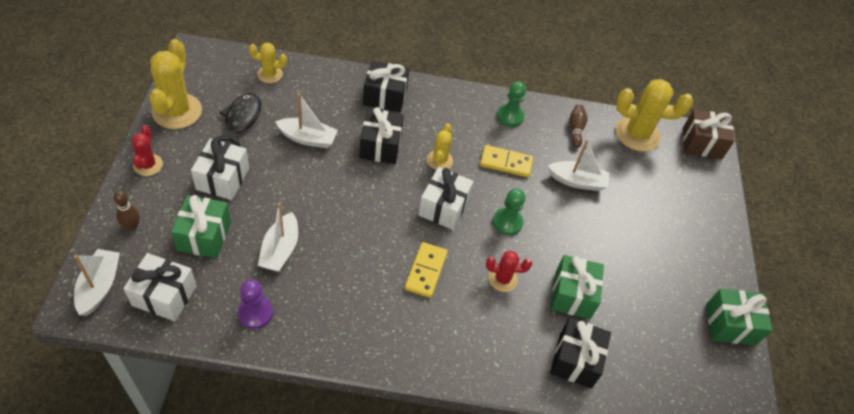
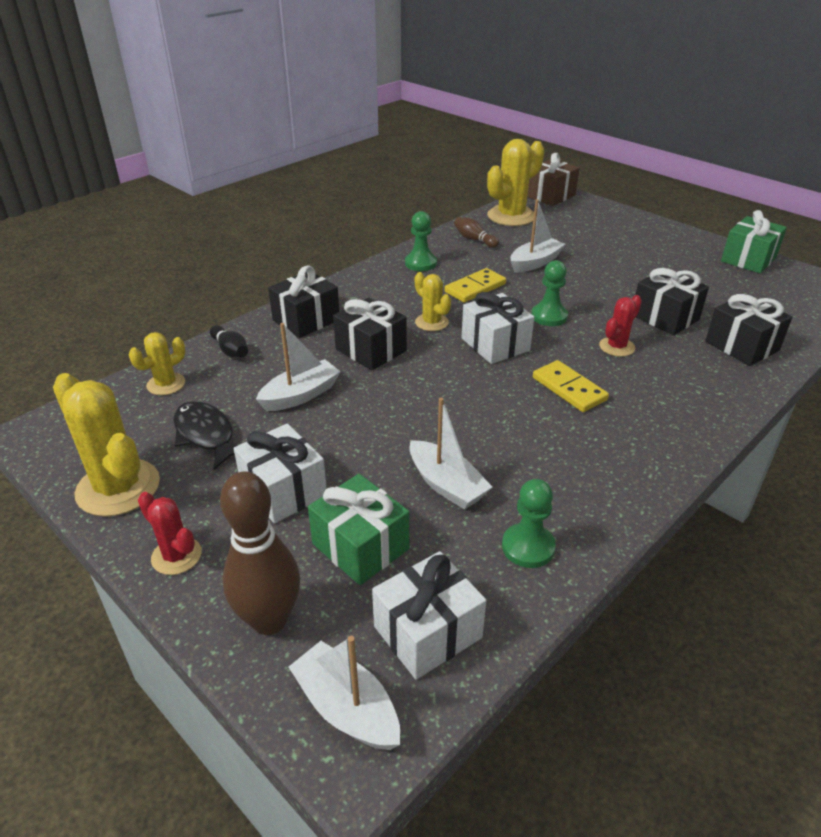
camera: 45 degrees left, 15 degrees down
brown bowling pin [113,190,140,231] -> brown bowling pin [220,472,300,635], size x1.92
purple pawn [238,279,273,329] -> green pawn [502,479,556,568]
green gift [551,255,604,319] -> black gift [636,268,709,335]
none -> black bowling pin [210,325,248,358]

